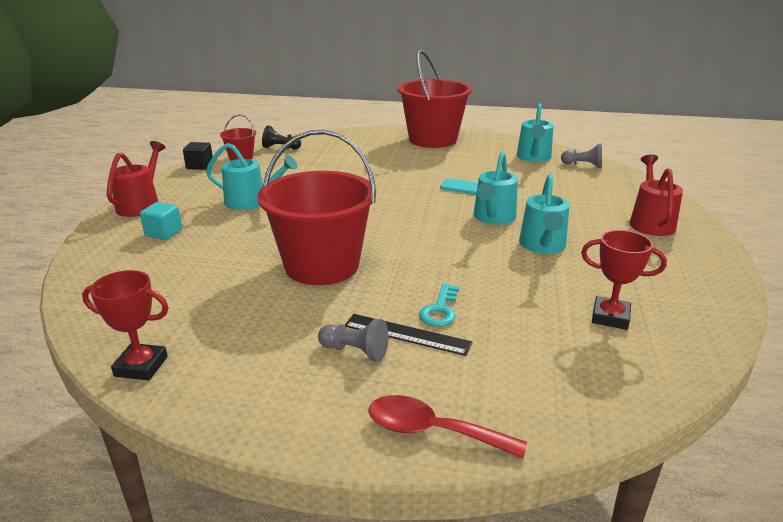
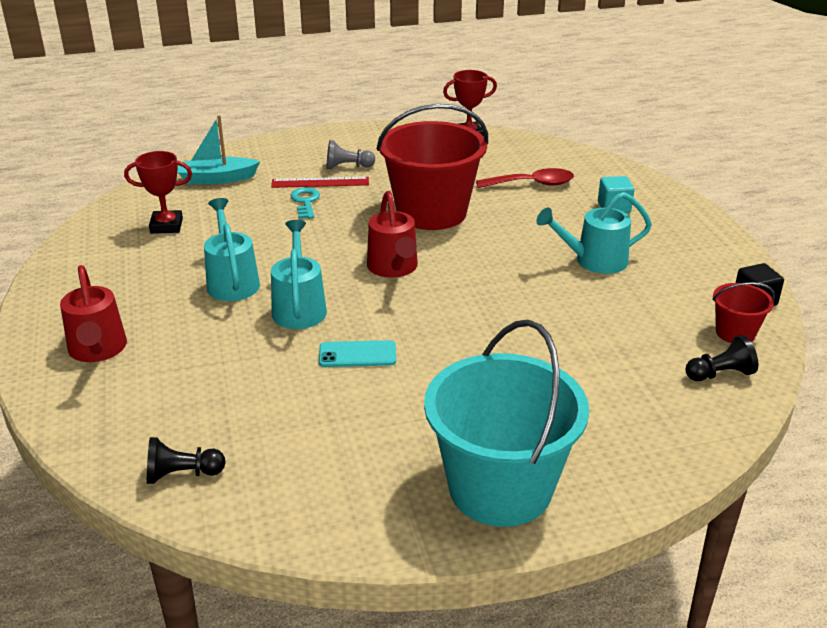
camera: 155 degrees right, 5 degrees up
red watering can [107,141,166,217] -> red watering can moved to [367,191,418,278]
black ruler [345,314,473,356] -> red ruler [271,177,369,188]
red spoon [368,395,527,459] -> red spoon moved to [476,168,574,188]
red bucket [398,50,472,148] -> turquoise bucket [424,319,589,527]
turquoise watering can [517,103,553,162] -> none
grey pawn [561,143,602,168] -> black pawn [147,437,226,484]
none -> turquoise boat [177,115,260,184]

